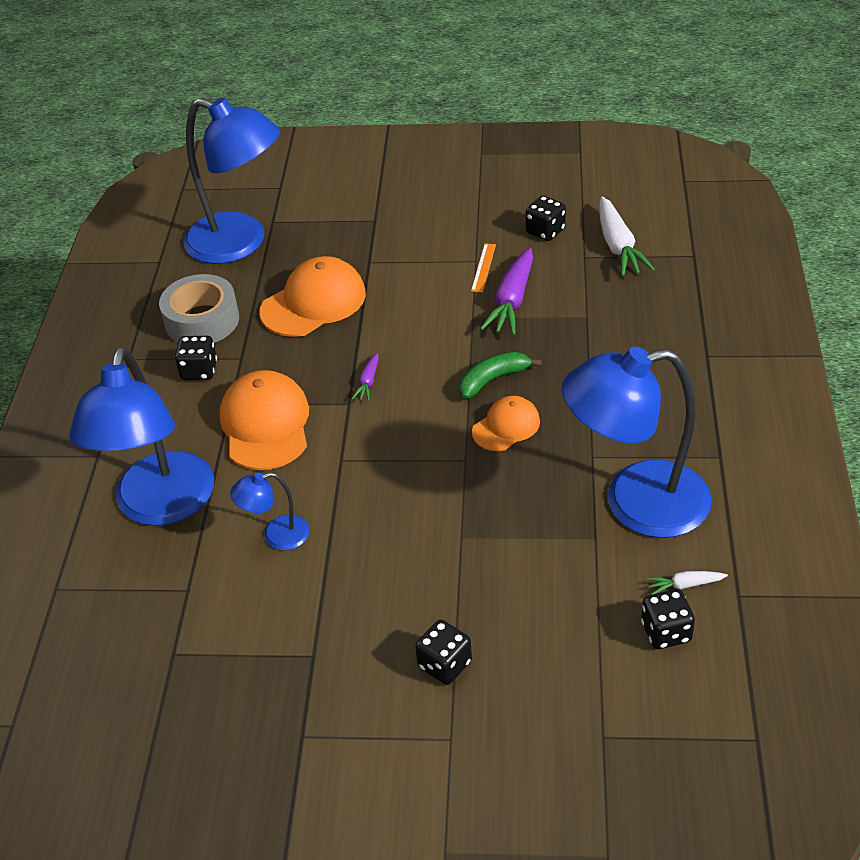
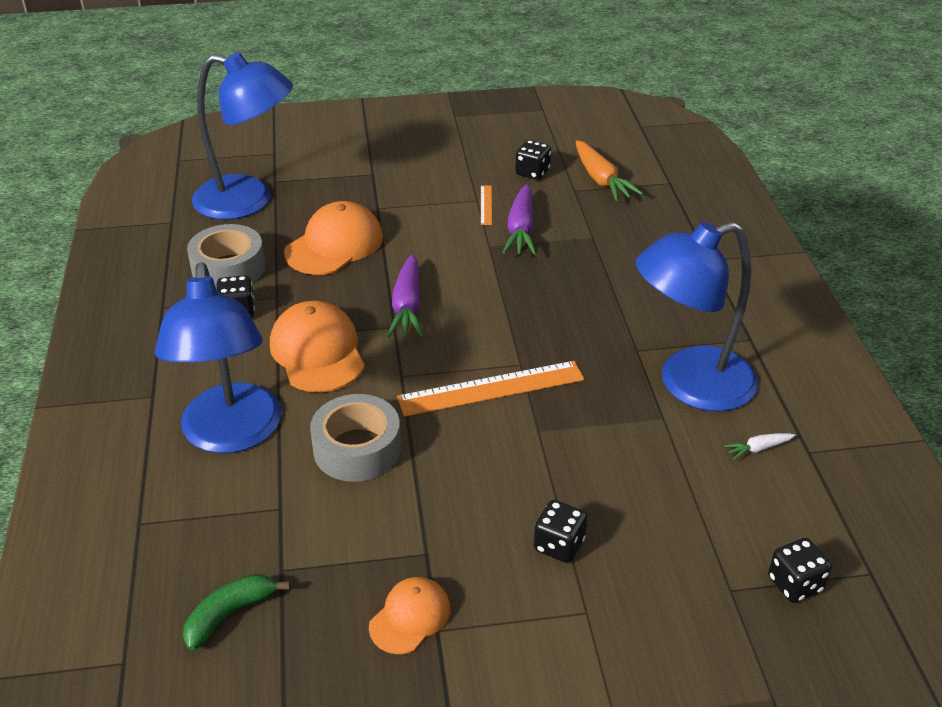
camera: 15 degrees left, 5 degrees down
blue lamp [230,472,310,550] -> grey tape [310,394,401,482]
purple carrot [352,353,379,401] -> purple carrot [386,254,424,338], size x2.02
green banana [459,352,541,399] -> green banana moved to [183,574,290,650]
orange cap [472,396,540,451] -> orange cap moved to [369,577,450,654]
white carrot [599,197,655,276] -> orange carrot [576,140,643,201]
black dice [641,589,695,649] -> black dice moved to [768,538,832,603]
none -> orange ruler [397,361,585,417]

